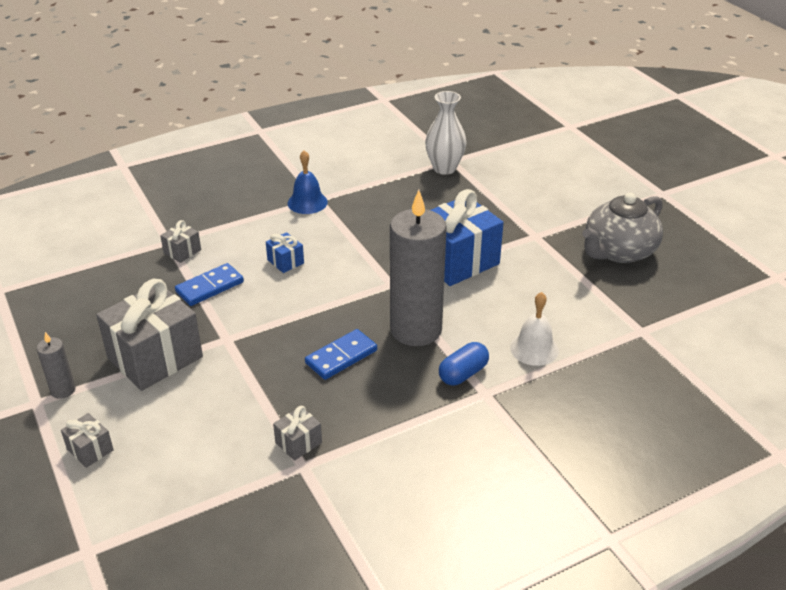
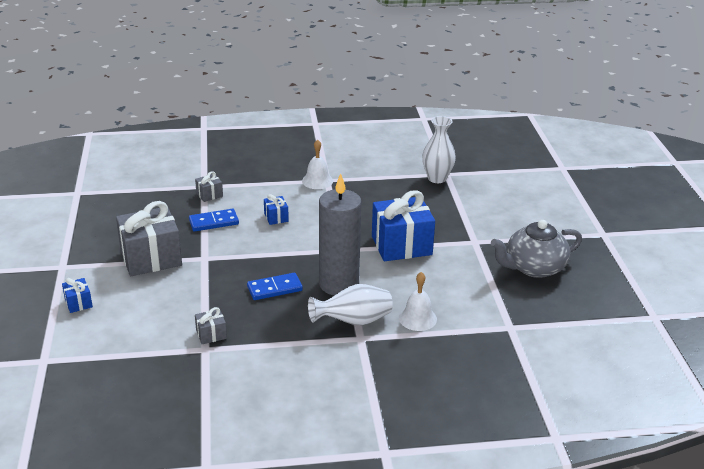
camera: 20 degrees right, 5 degrees down
grey candle [37,332,76,399] -> none
grey gift [61,413,114,468] -> blue gift [62,278,93,313]
blue bell [288,150,328,214] -> white bell [302,139,333,189]
blue capsule [439,342,489,385] -> white vase [308,284,393,325]

